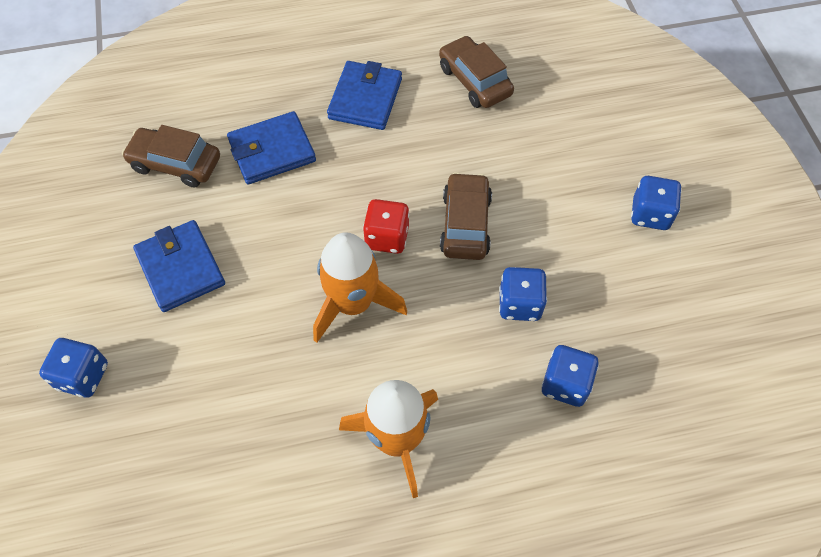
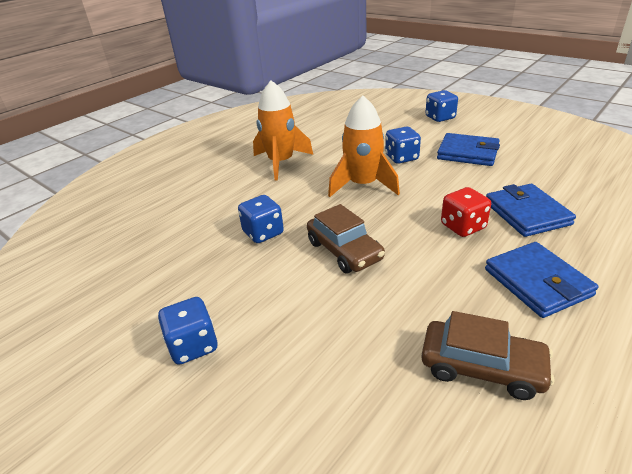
camera: 145 degrees right, 25 degrees down
brown car [122,125,220,188] -> none
blue wallet [227,111,316,184] -> blue wallet turned 45 degrees counterclockwise [486,184,576,237]
red dice [363,199,410,254] -> red dice moved to [441,187,491,237]
blue dice [541,345,599,407] -> blue dice moved to [385,127,421,164]

